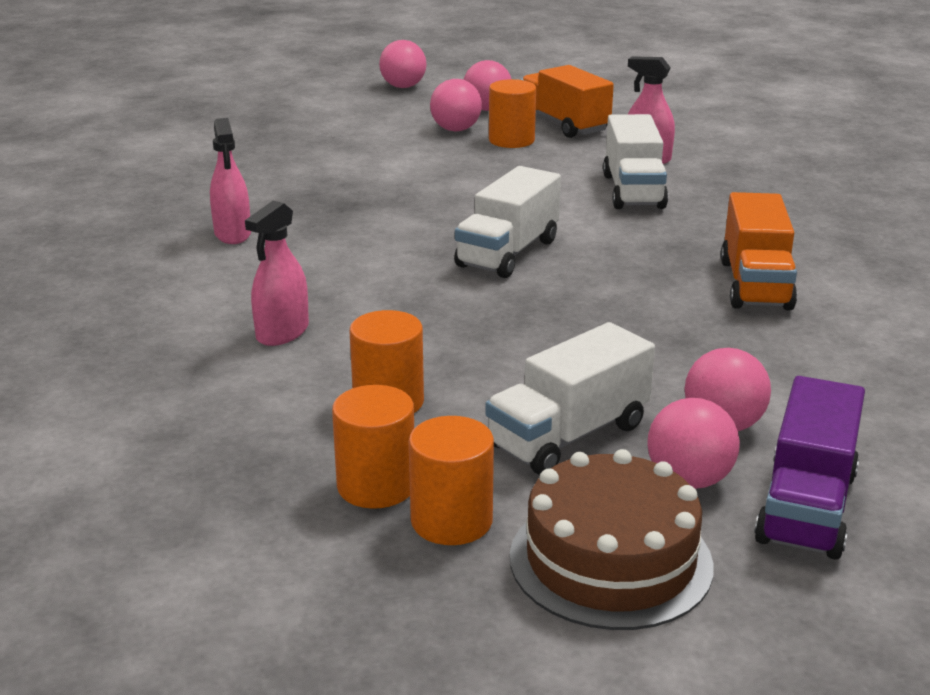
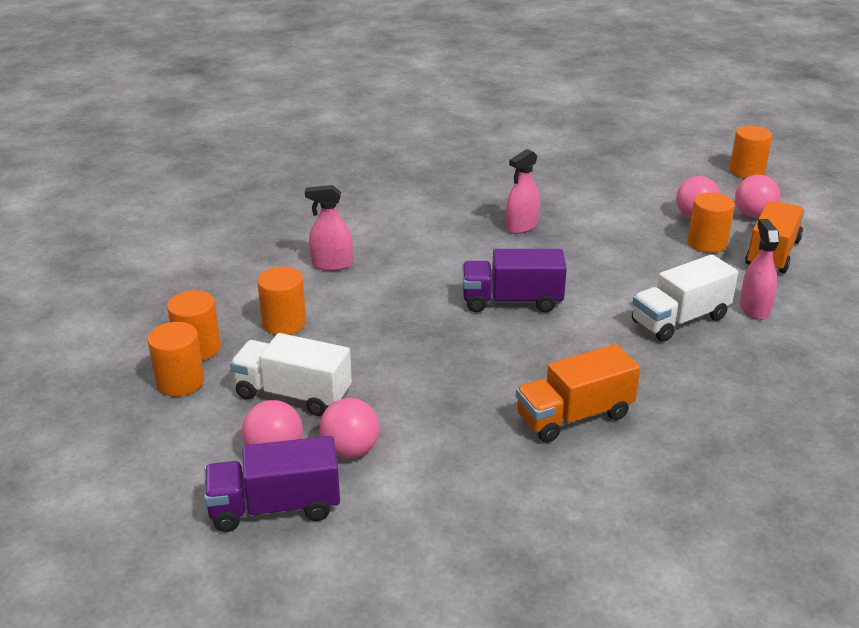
camera: 60 degrees right, 5 degrees up
pink spray bottle [210,118,251,244] -> pink spray bottle moved to [506,149,540,234]
pink ball [379,40,427,88] -> orange cylinder [729,126,772,178]
white truck [454,166,561,278] -> purple truck [462,249,567,312]
brown cake [510,449,714,630] -> none

